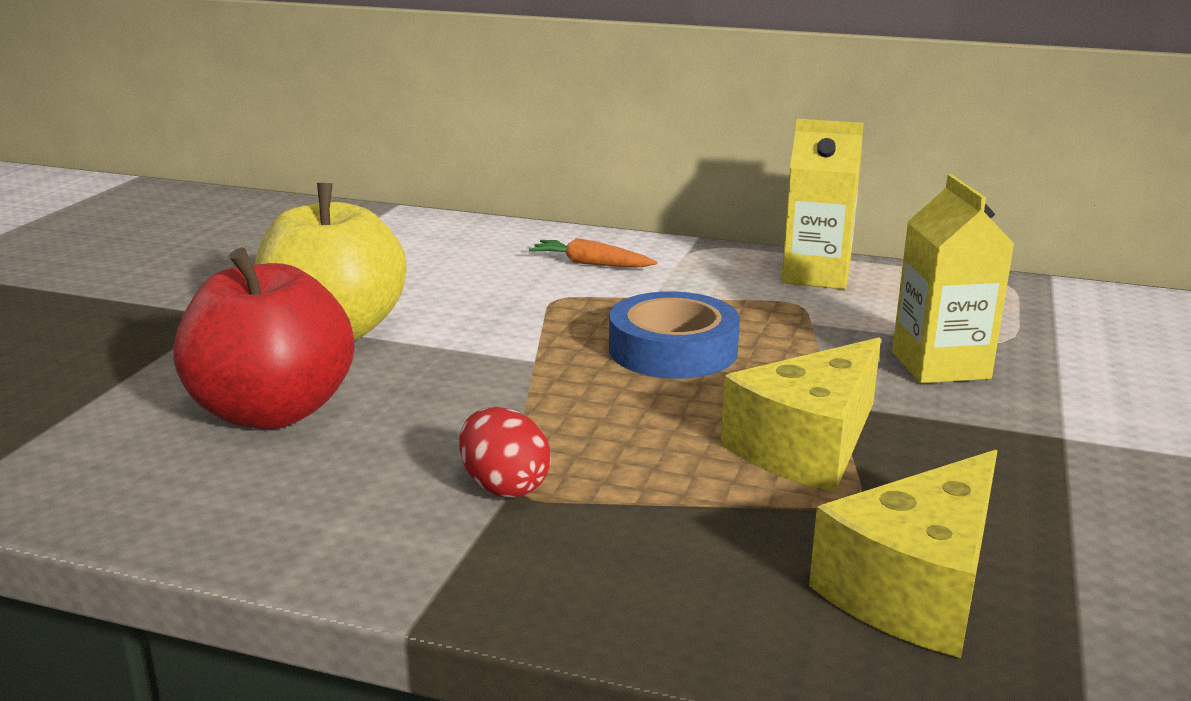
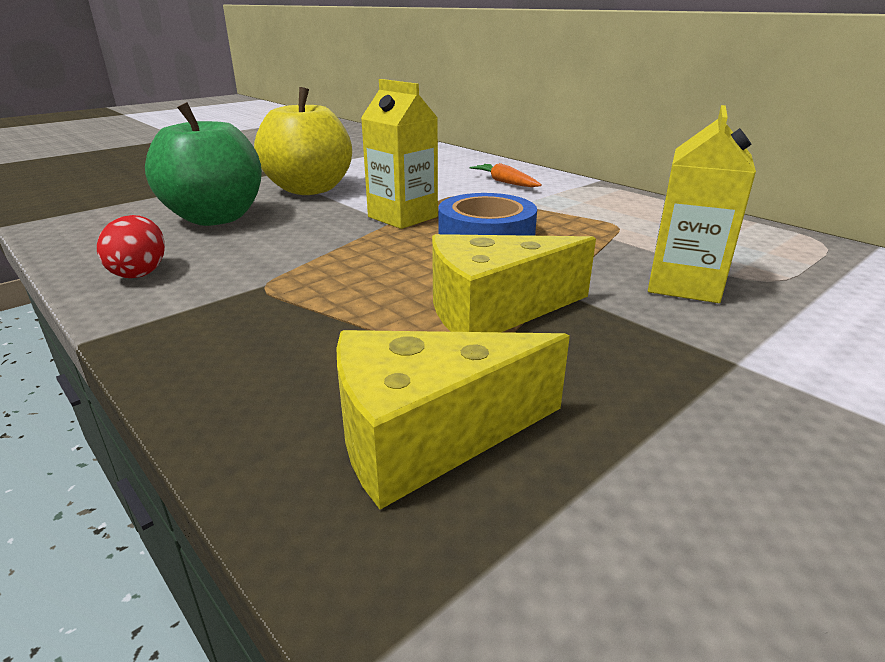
camera: 30 degrees right, 5 degrees up
red apple [173,248,354,429] -> green apple [145,102,262,226]
red egg [460,407,551,498] -> red egg moved to [97,215,165,278]
yellow carton [781,119,864,289] -> yellow carton moved to [361,79,438,229]

